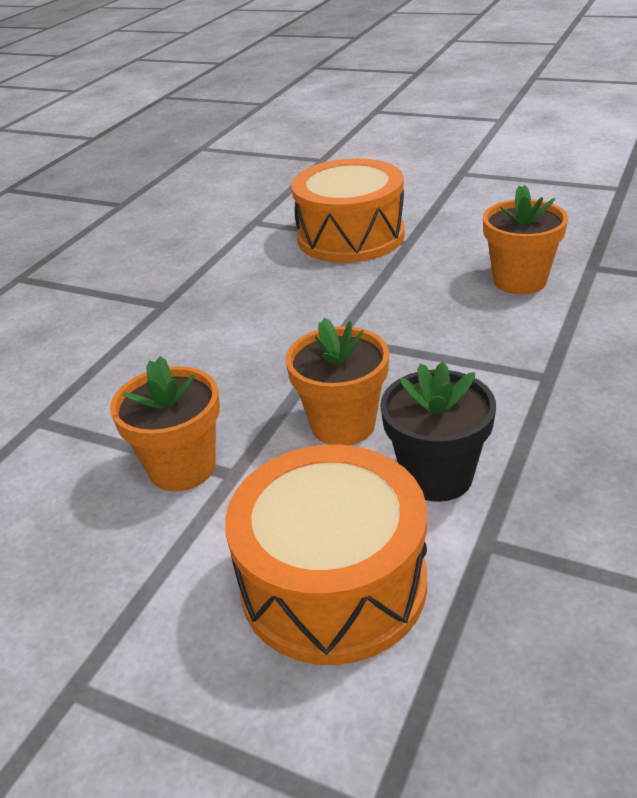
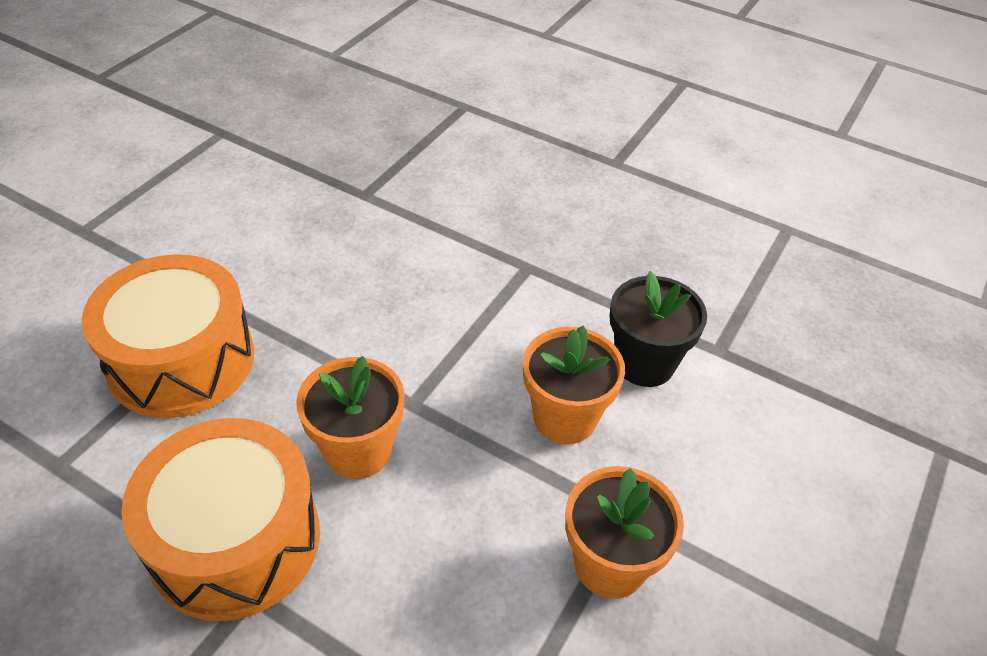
camera: 90 degrees left, 10 degrees up
orange drum [225,445,427,665] -> orange drum moved to [121,418,320,621]
orange flower pot [483,185,568,294] -> orange flower pot moved to [296,356,405,479]

